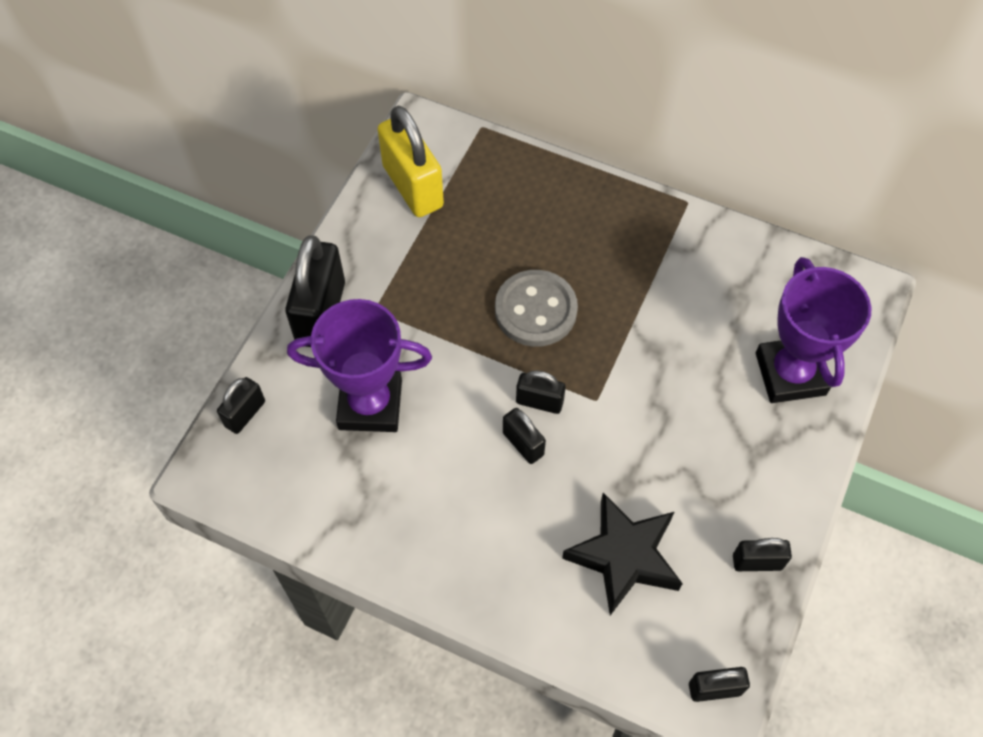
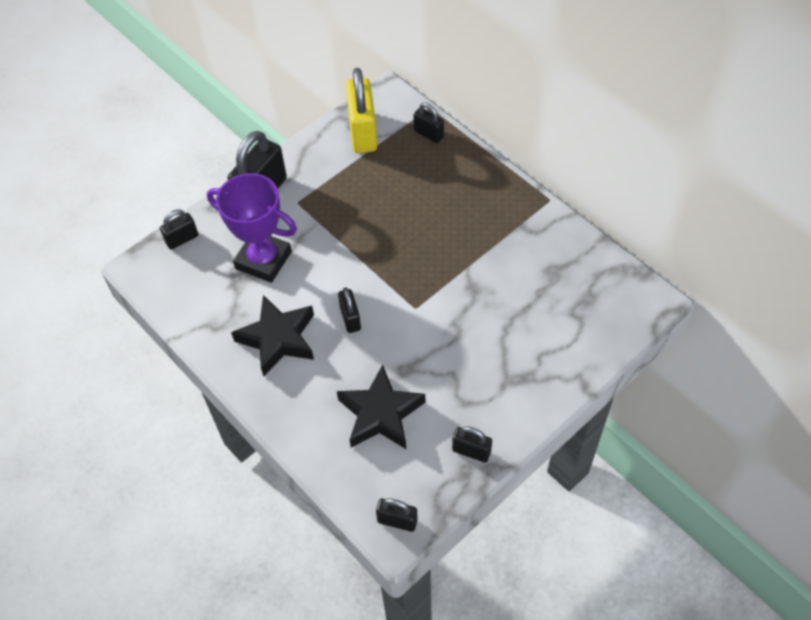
camera: 25 degrees right, 5 degrees down
grey button [495,270,578,347] -> none
black padlock [516,370,566,414] -> black padlock moved to [413,103,444,143]
purple trophy [756,257,872,403] -> none
none -> black star [231,295,314,376]

